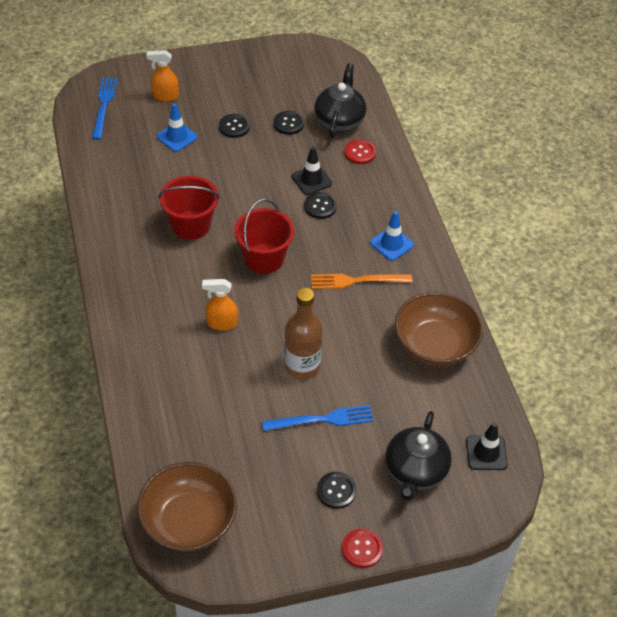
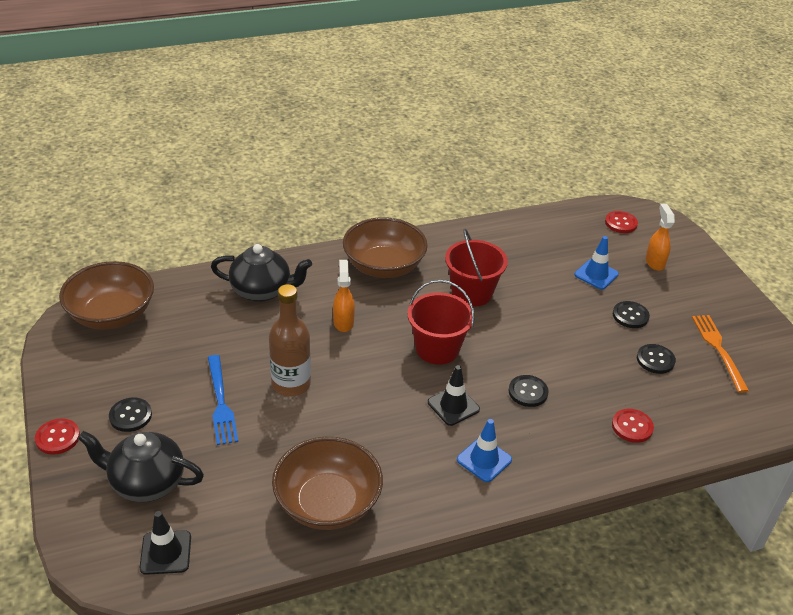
camera: 85 degrees right, 10 degrees down
blue fork [92,77,118,140] -> red button [605,211,638,233]
black traffic cone [291,146,332,195] -> black traffic cone moved to [428,365,480,426]
orange fork [311,274,412,289] -> orange fork moved to [692,315,749,393]
black teapot [314,63,366,138] -> black teapot moved to [211,244,312,302]
none -> brown bowl [343,217,428,278]

